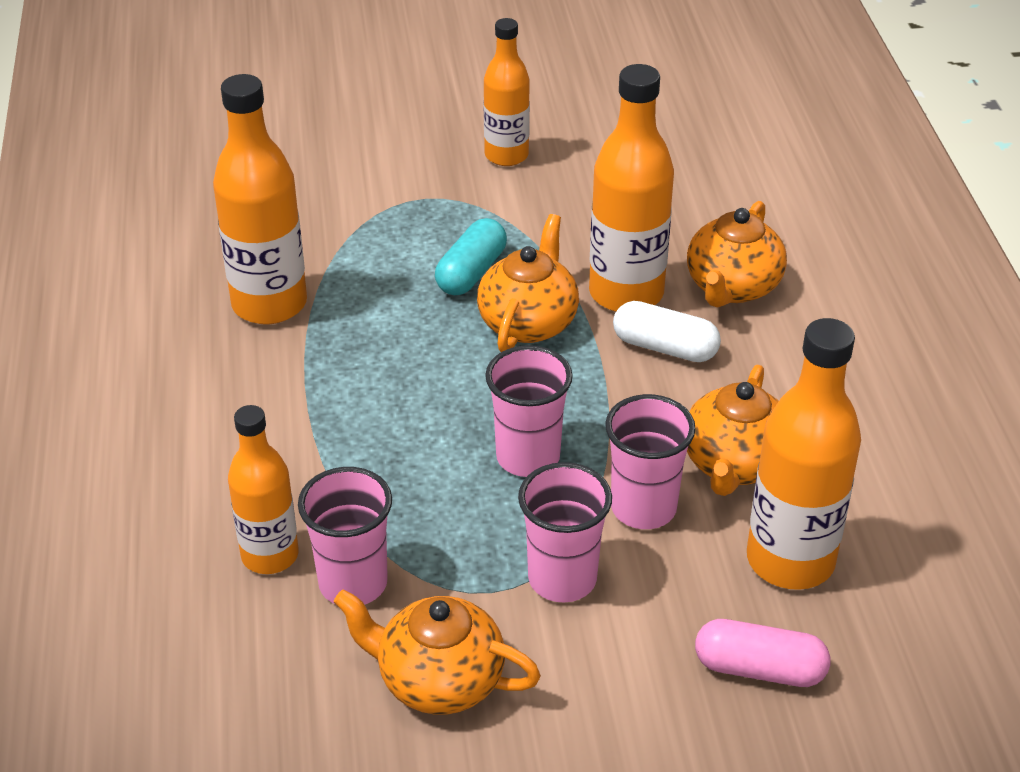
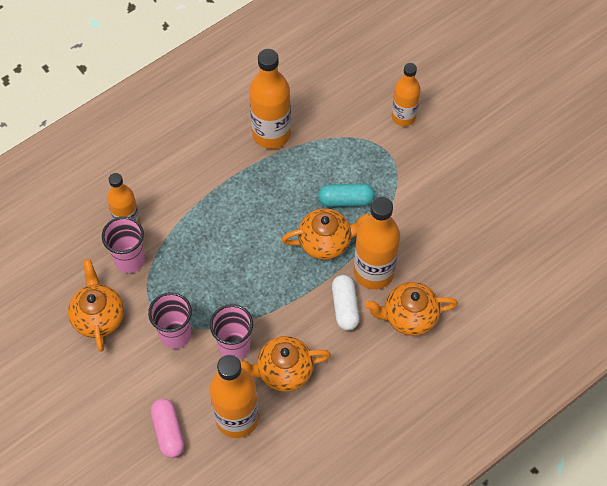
camera: 60 degrees right, 20 degrees up
orange bottle [484,18,530,166] -> orange bottle moved to [392,63,421,126]
pink cup [485,345,573,477] -> none

